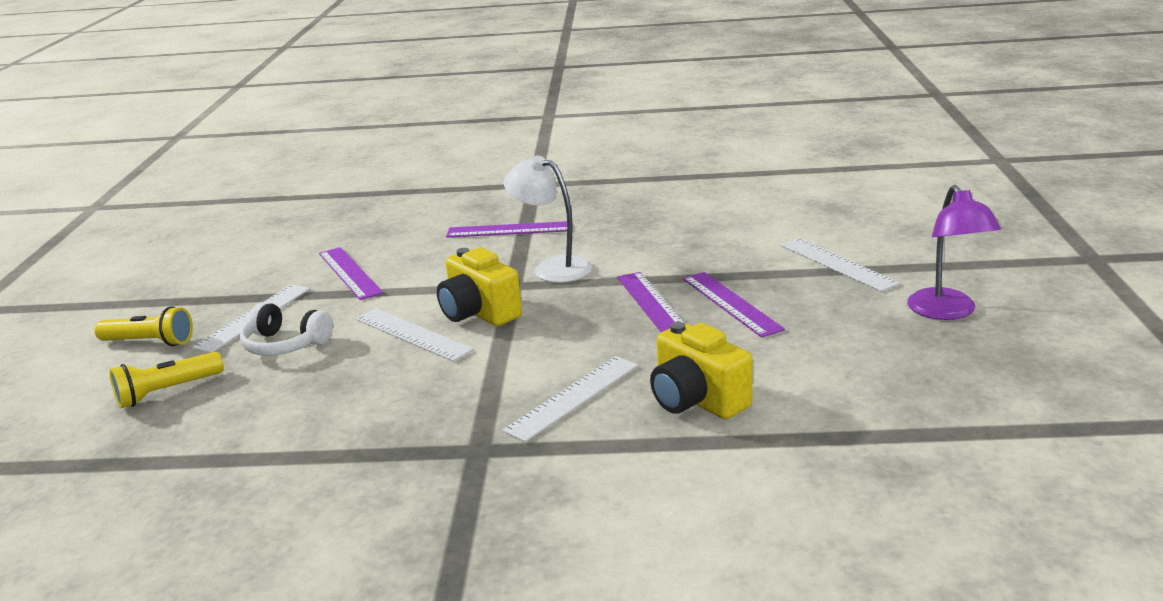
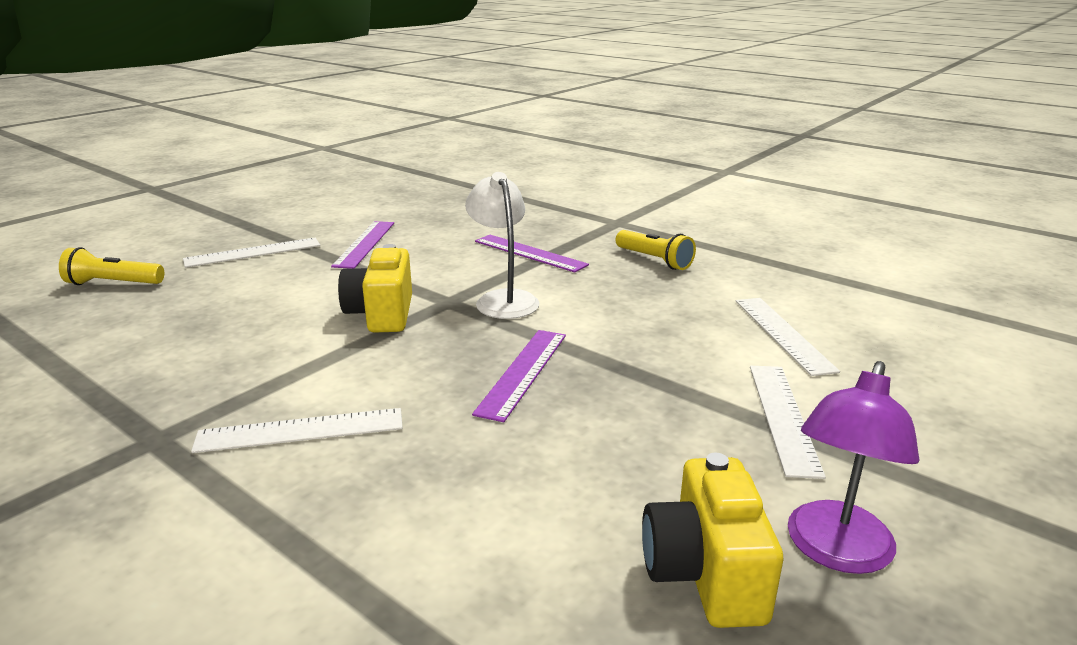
camera: 35 degrees right, 0 degrees up
yellow flashlight [94,306,193,346] -> yellow flashlight moved to [616,230,696,270]
white headphones [240,302,333,356] -> none
white ruler [356,308,474,361] -> white ruler moved to [736,298,840,376]
yellow camera [650,322,753,419] -> yellow camera moved to [642,453,783,628]
purple ruler [683,272,785,337] -> none

